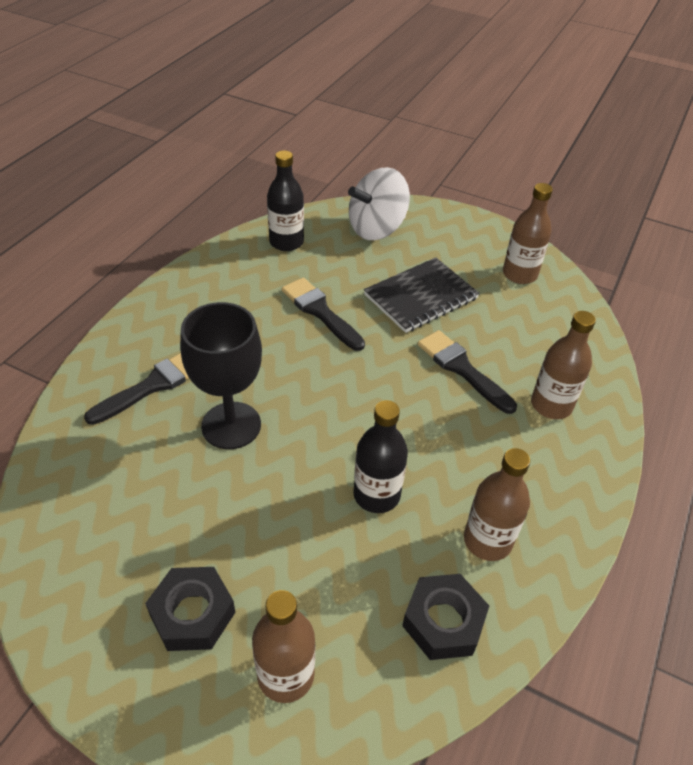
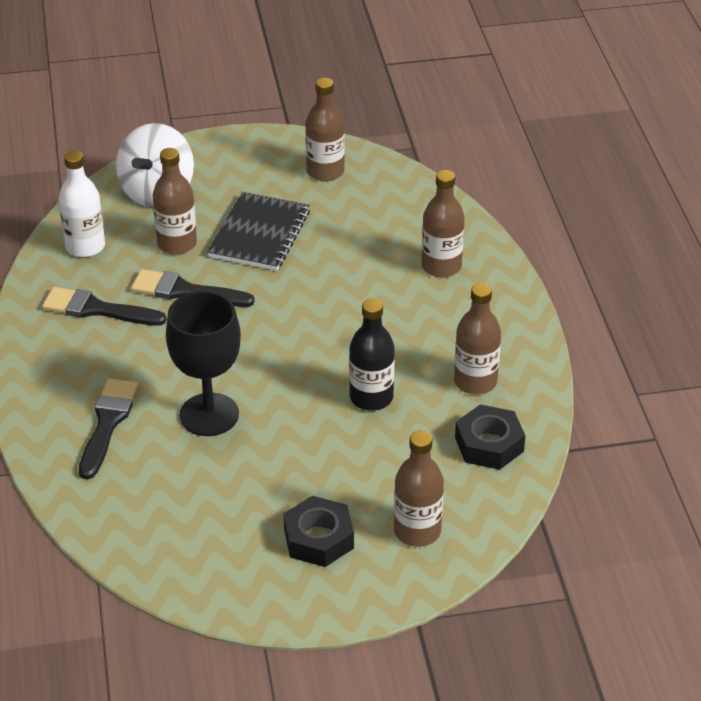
camera: 35 degrees left, 5 degrees down
black bottle [267,150,304,251] -> white bottle [58,151,105,257]
black brush [418,330,517,414] -> black brush moved to [42,287,167,326]
none -> brown bottle [153,148,197,255]

